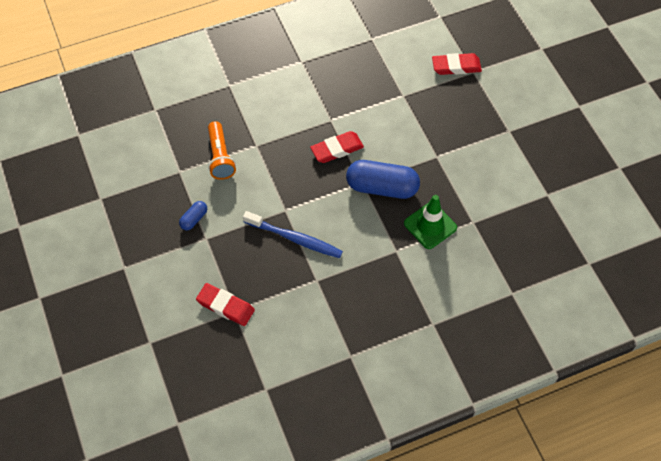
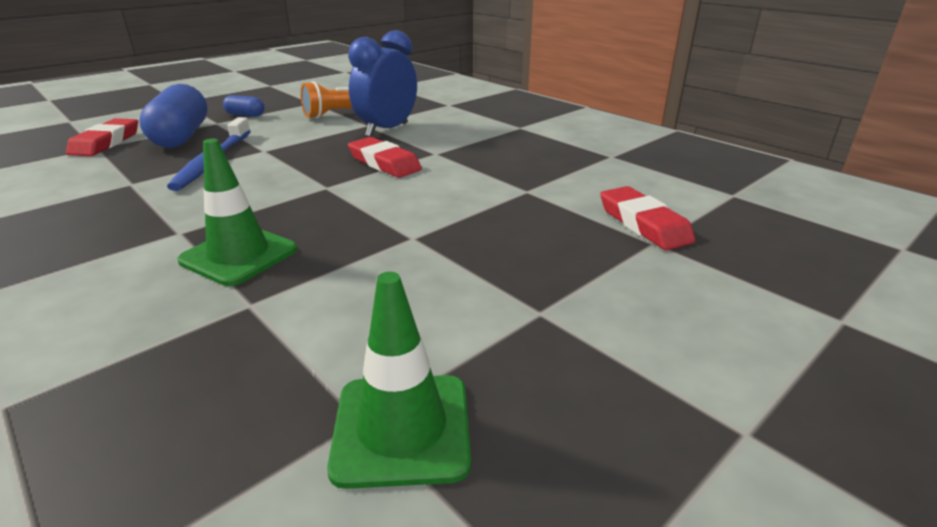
camera: 70 degrees right, 30 degrees down
blue capsule [346,160,420,199] -> blue capsule moved to [139,84,208,148]
none -> green traffic cone [327,272,471,489]
none -> blue clock [348,30,417,137]

